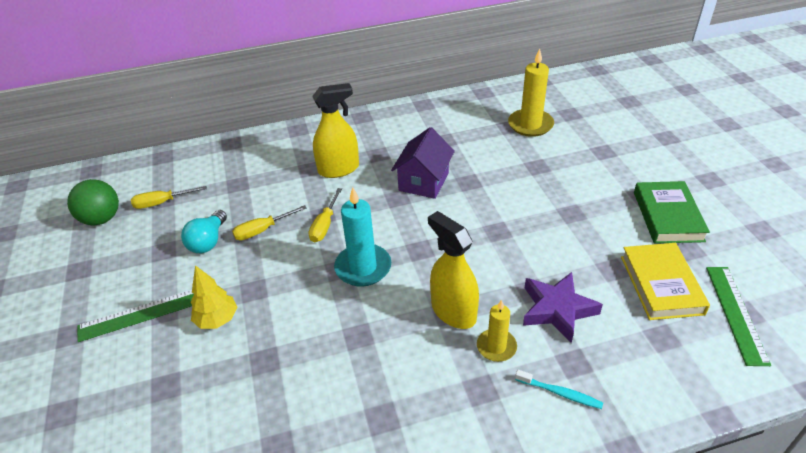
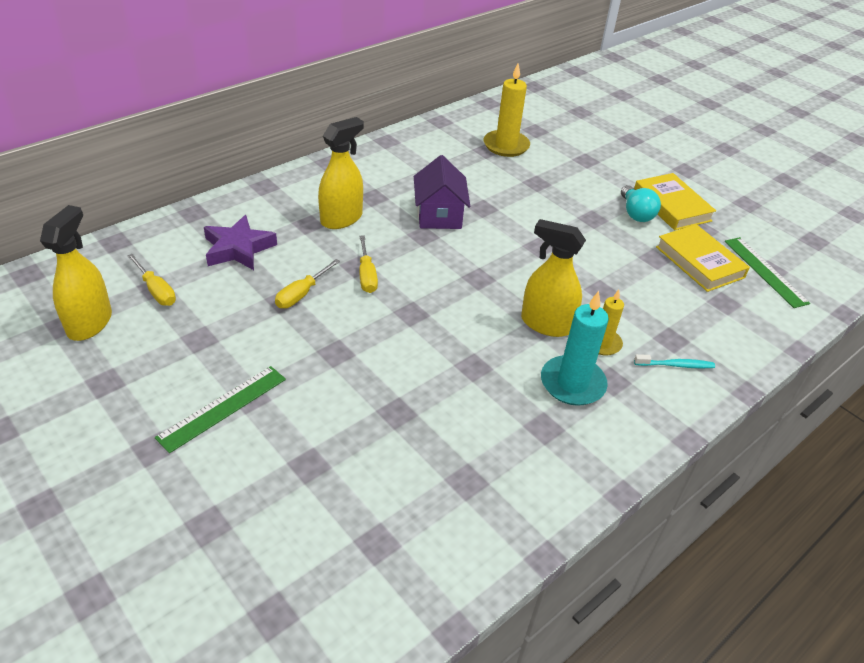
camera: 30 degrees left, 0 degrees up
green ball [67,179,119,225] -> yellow spray bottle [40,205,112,341]
yellow screwdriver [131,186,207,209] -> yellow screwdriver turned 90 degrees counterclockwise [127,254,176,306]
turquoise light bulb [181,210,227,253] -> turquoise light bulb moved to [621,185,661,222]
yellow tree [191,265,237,329] -> none
turquoise candle [334,187,391,287] -> turquoise candle moved to [541,291,609,406]
purple star [523,272,603,343] -> purple star moved to [204,215,277,270]
green book [634,181,710,244] -> yellow book [634,173,716,230]

